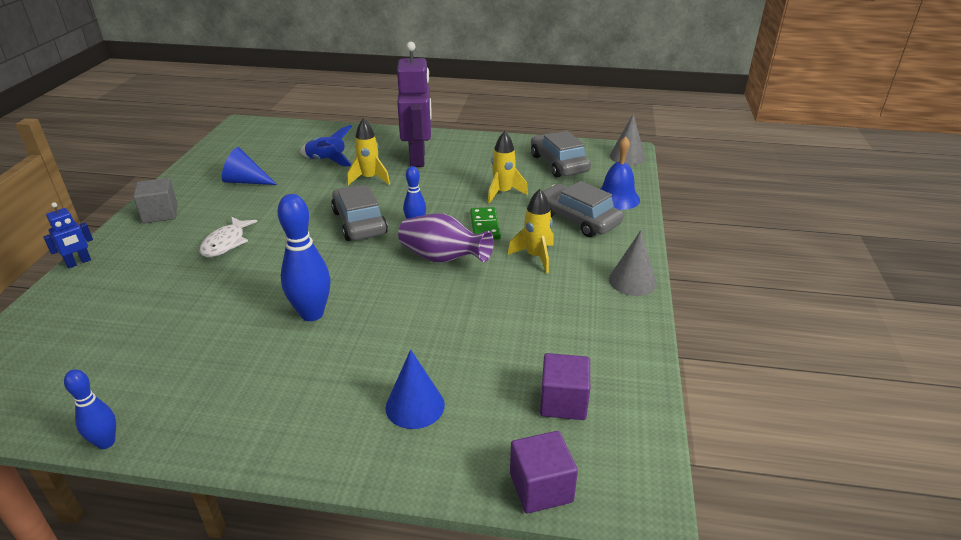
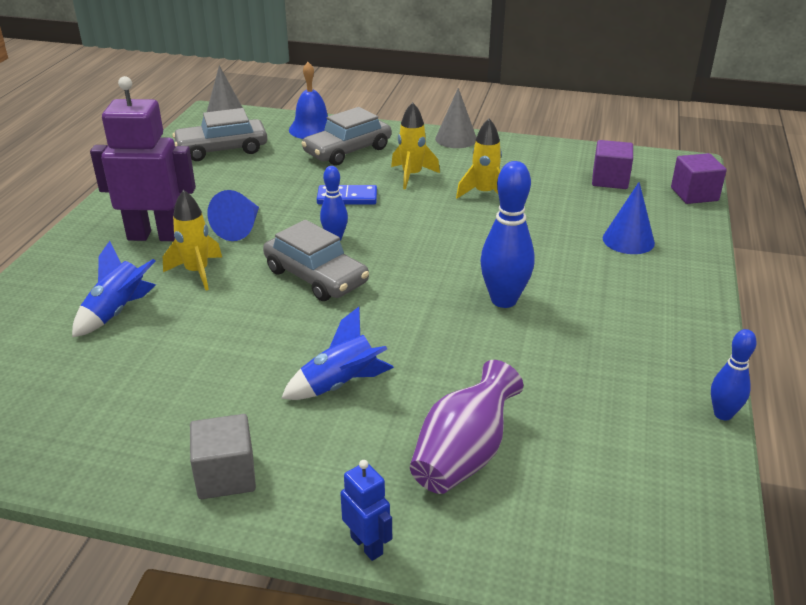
camera: 85 degrees left, 0 degrees up
white fish [200,216,258,257] -> blue rocket [282,307,394,400]
blue cone [222,147,277,185] -> blue cone moved to [207,190,259,241]
grey car [331,185,388,241] -> grey car turned 120 degrees counterclockwise [263,220,369,301]
purple vase [398,213,494,263] -> purple vase moved to [410,360,523,494]
green domino [470,207,501,240] -> blue domino [317,185,377,205]
yellow rocket [488,131,528,203] -> yellow rocket moved to [456,118,502,199]

